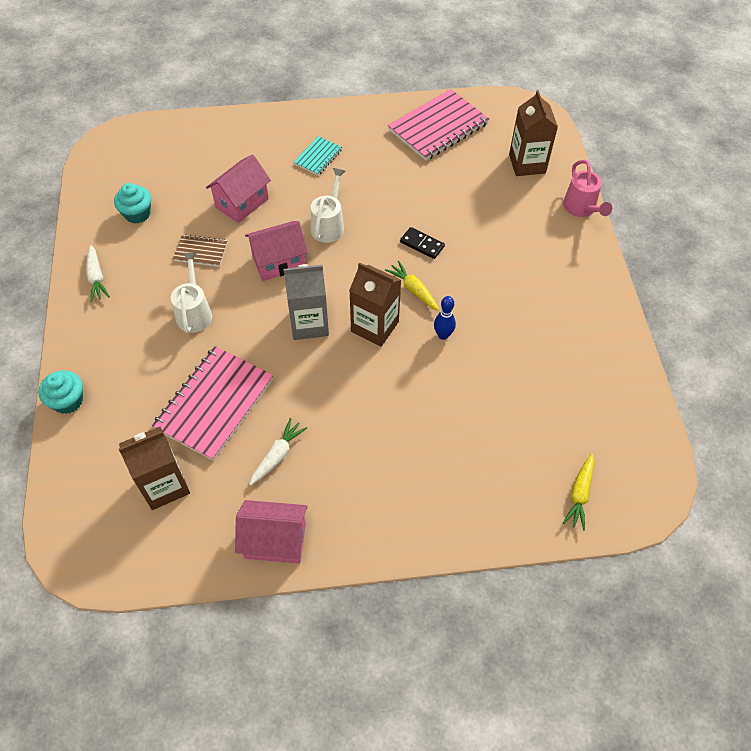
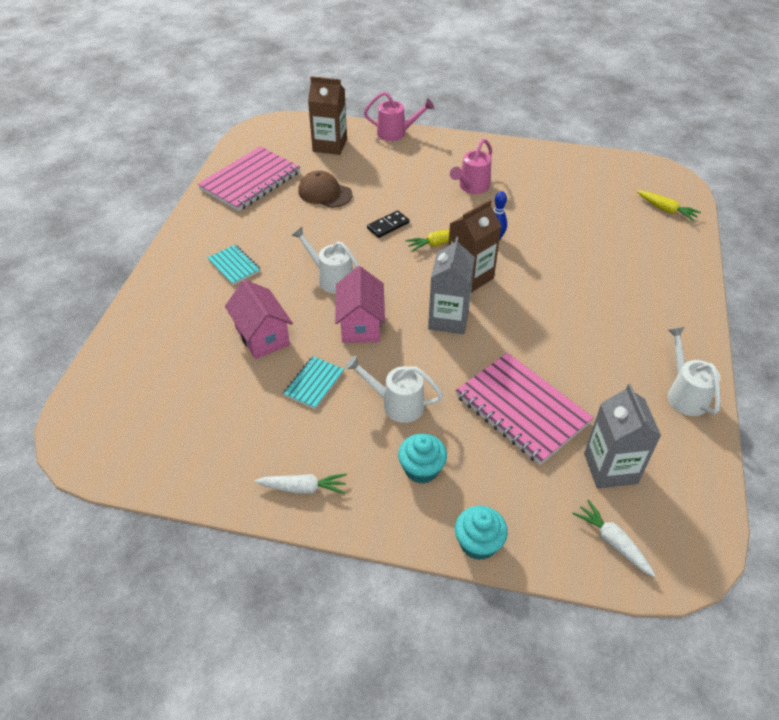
camera: 70 degrees left, 10 degrees down
turquoise cupcake [114,183,151,223] -> turquoise cupcake moved to [398,434,447,484]
brown carton [119,427,190,510] -> grey carton [584,384,661,489]
brown notebook [173,234,228,267] -> turquoise notebook [283,356,344,409]
pink house [235,500,307,564] -> white watering can [668,327,721,416]
white carrot [249,418,307,486] -> white carrot moved to [572,500,656,577]
pink notebook [388,89,489,161] -> pink notebook turned 60 degrees clockwise [198,146,300,211]
none -> brown cap [298,170,353,208]
none -> pink watering can [450,139,492,194]

